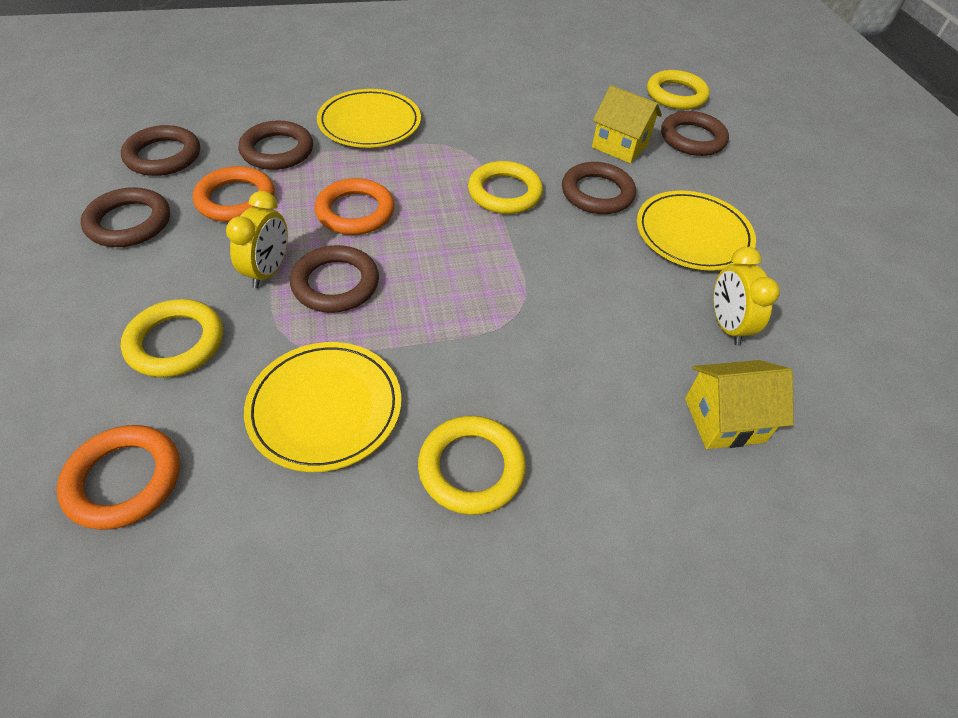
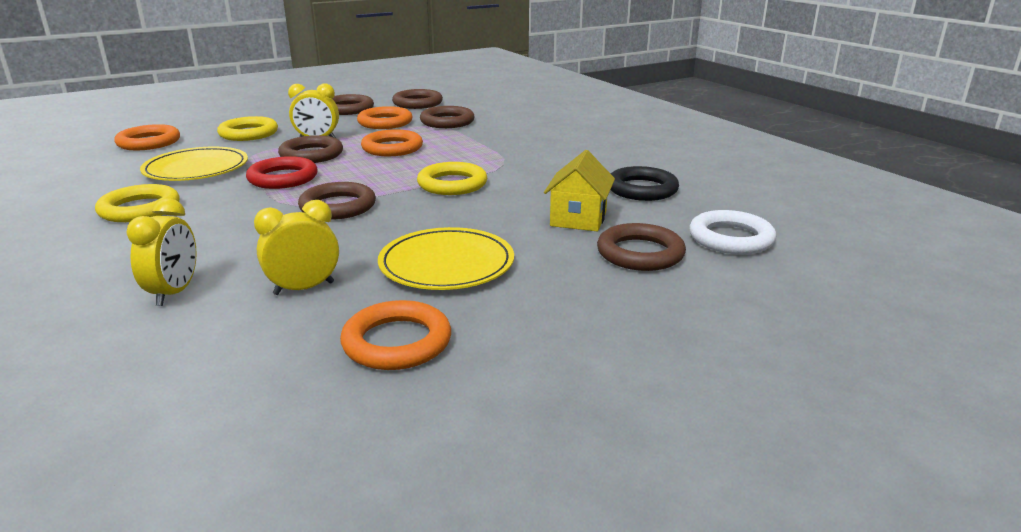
camera: 75 degrees right, 25 degrees down
yellow plate [317,89,421,148] -> none
brown ring [562,162,636,214] -> brown ring moved to [298,182,376,220]
yellow ring [647,70,710,110] -> white ring [689,210,776,254]
yellow house [685,360,794,449] -> yellow clock [126,199,197,306]
none -> red ring [246,156,318,189]
none -> orange ring [340,300,451,370]
none -> black ring [611,166,679,201]

